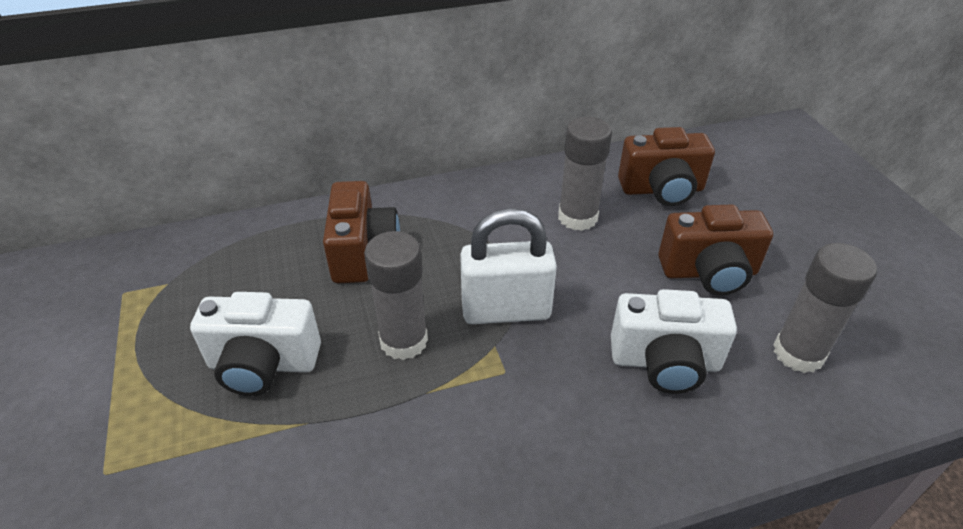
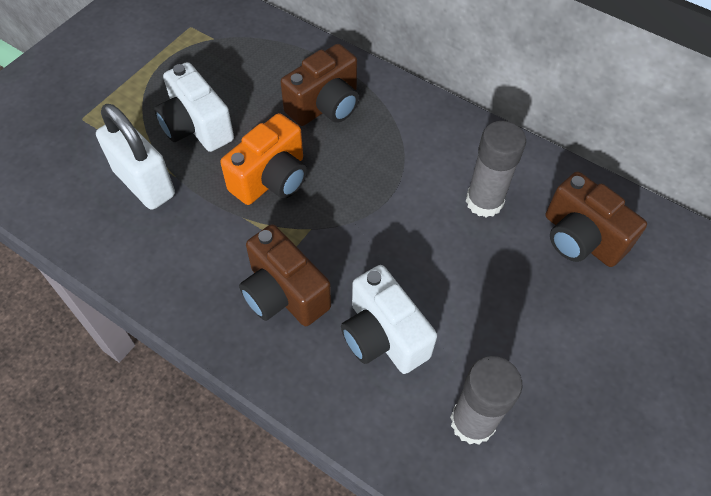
camera: 50 degrees right, 15 degrees up
grey glue stick [364,231,428,360] -> orange camera [220,113,307,205]
white padlock [460,208,557,324] -> white padlock moved to [96,104,175,210]
brown camera [658,205,773,295] -> brown camera moved to [239,224,331,326]

